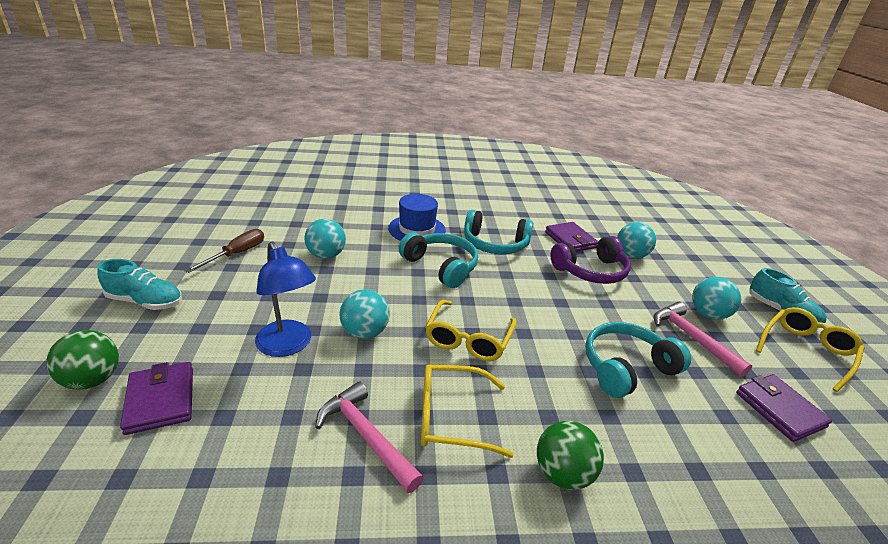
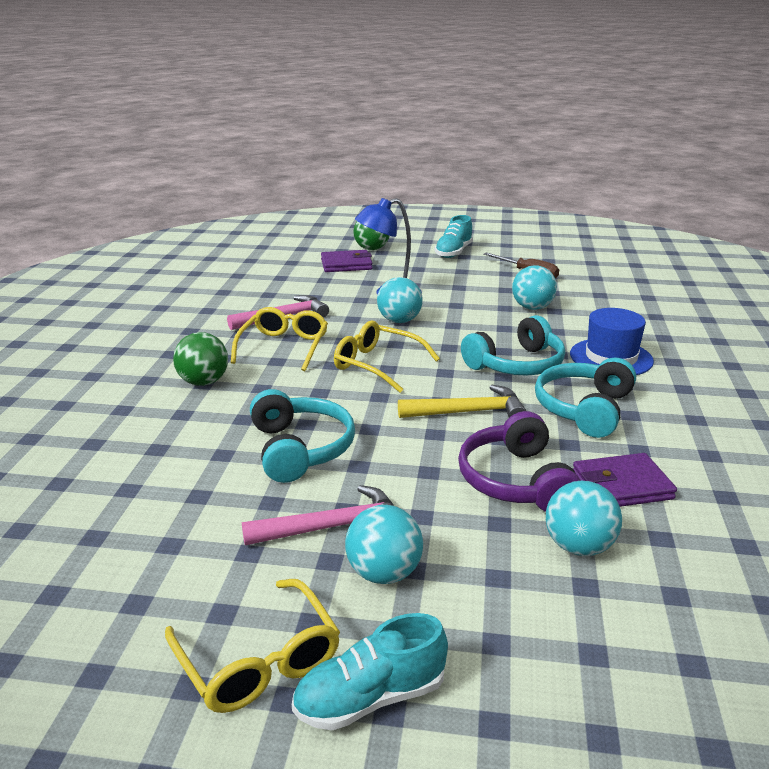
camera: 105 degrees right, 5 degrees down
purple wallet [736,374,832,442] -> none
none -> yellow hammer [398,385,526,418]

